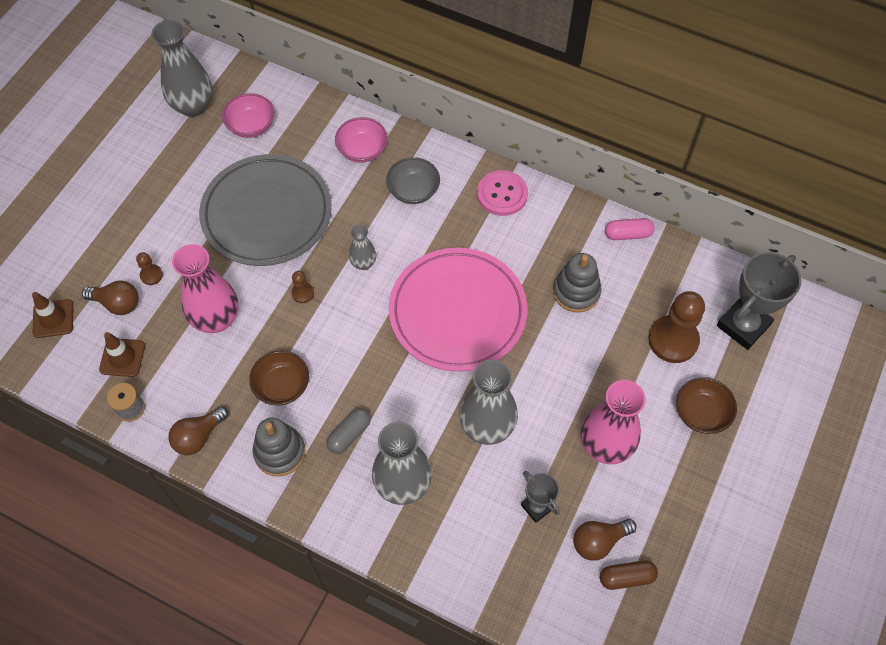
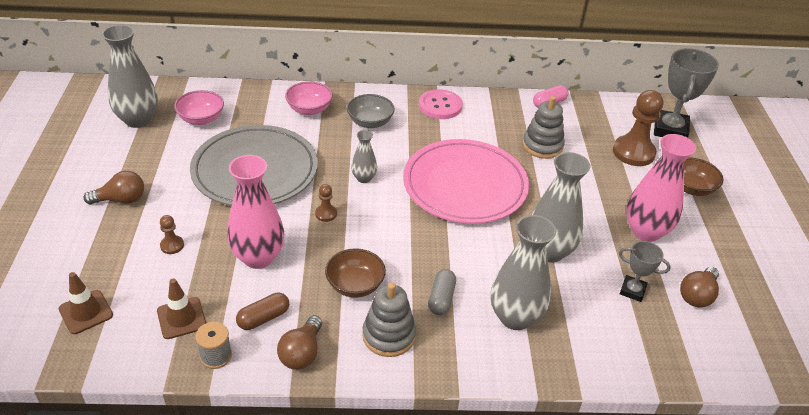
camera: 30 degrees left, 20 degrees down
brown light bulb [82,281,139,315] -> brown light bulb moved to [84,171,144,204]
brown capsule [600,560,658,590] -> brown capsule moved to [236,293,289,330]

